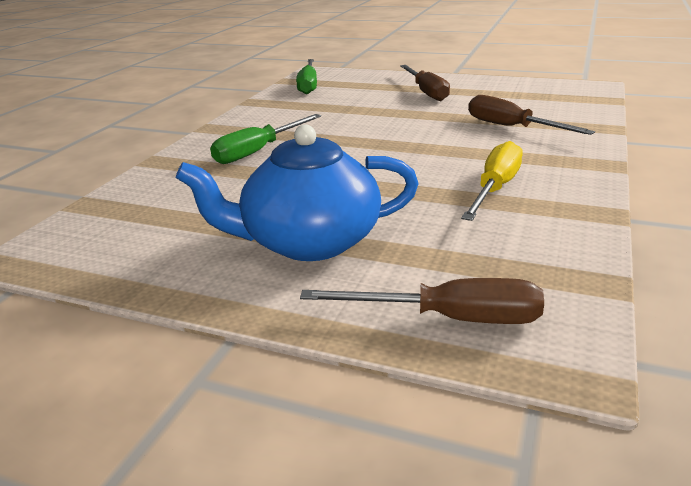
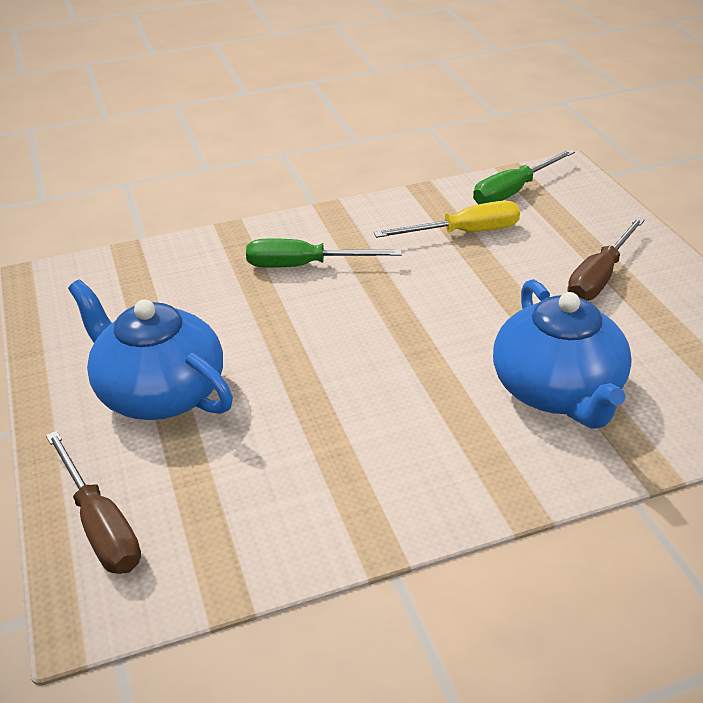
camera: 50 degrees right, 10 degrees up
yellow screwdriver [461,141,523,221] -> yellow screwdriver moved to [374,201,520,238]
brown screwdriver [468,95,595,135] -> blue teapot [493,279,632,429]

